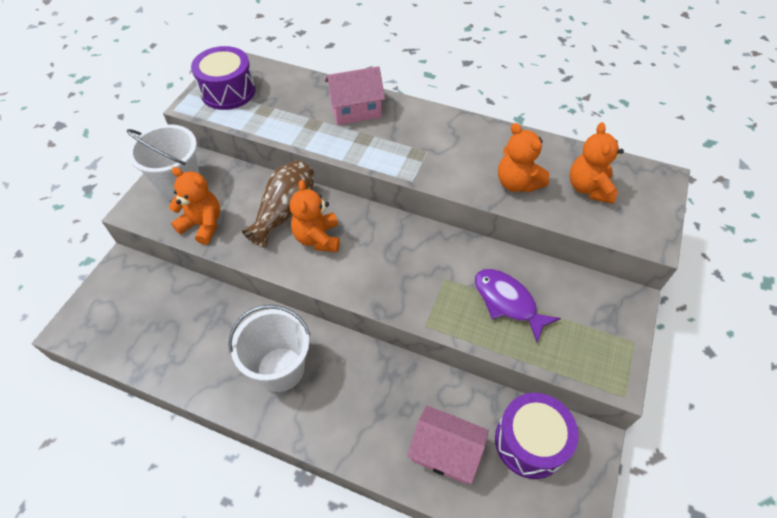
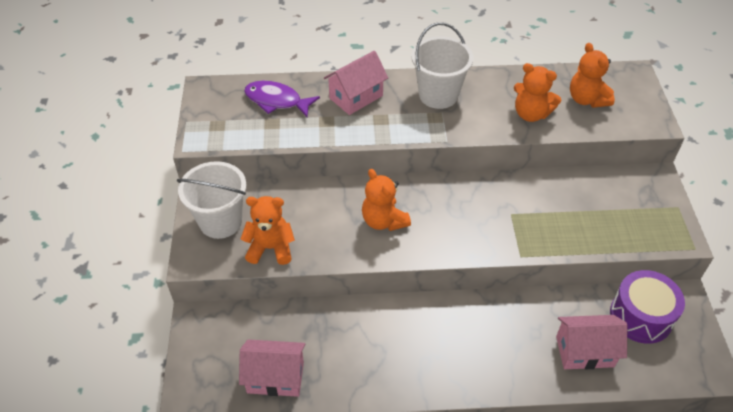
camera: 25 degrees left, 5 degrees down
purple drum [191,46,256,110] -> none
white bucket [228,305,310,392] -> white bucket moved to [411,22,474,109]
brown vase [242,160,314,248] -> none
purple fish [475,269,561,342] -> purple fish moved to [244,81,320,117]
none -> pink house [239,339,305,397]

